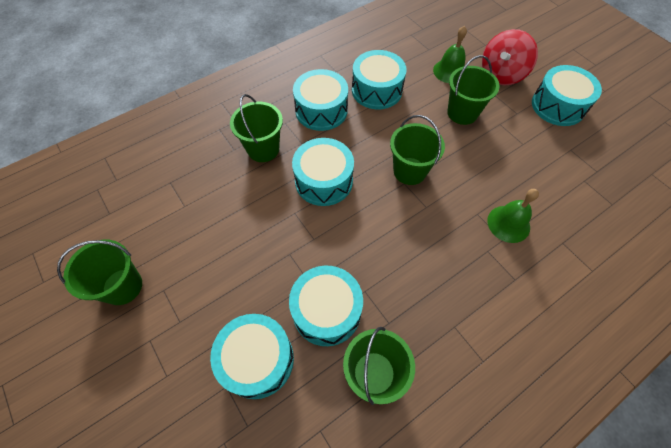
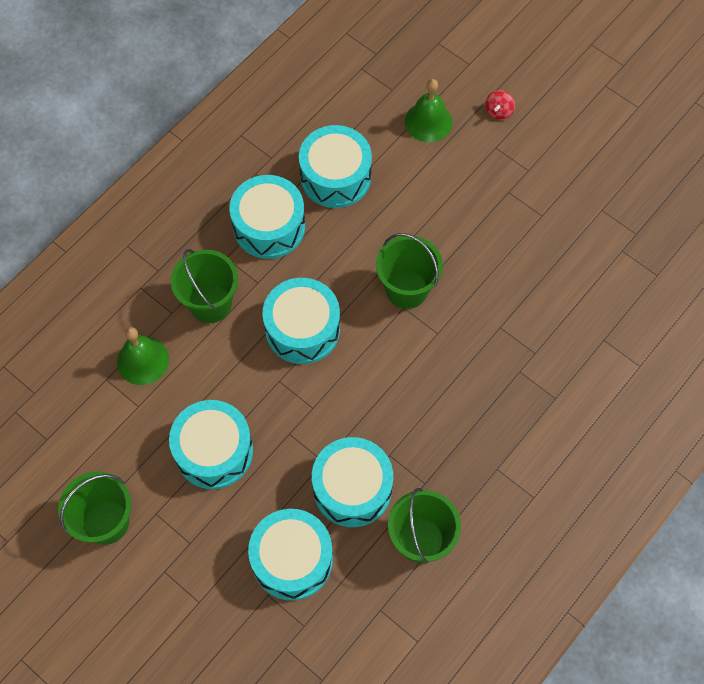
camera: 15 degrees left, 5 degrees up
green bucket [447,55,500,125] -> none
red spinning top [482,29,538,85] -> red spinning top [486,90,515,120], size x0.43
green bell [487,189,539,243] -> green bell moved to [117,327,169,385]
turquoise drum [532,65,602,126] -> turquoise drum moved to [169,400,253,489]

